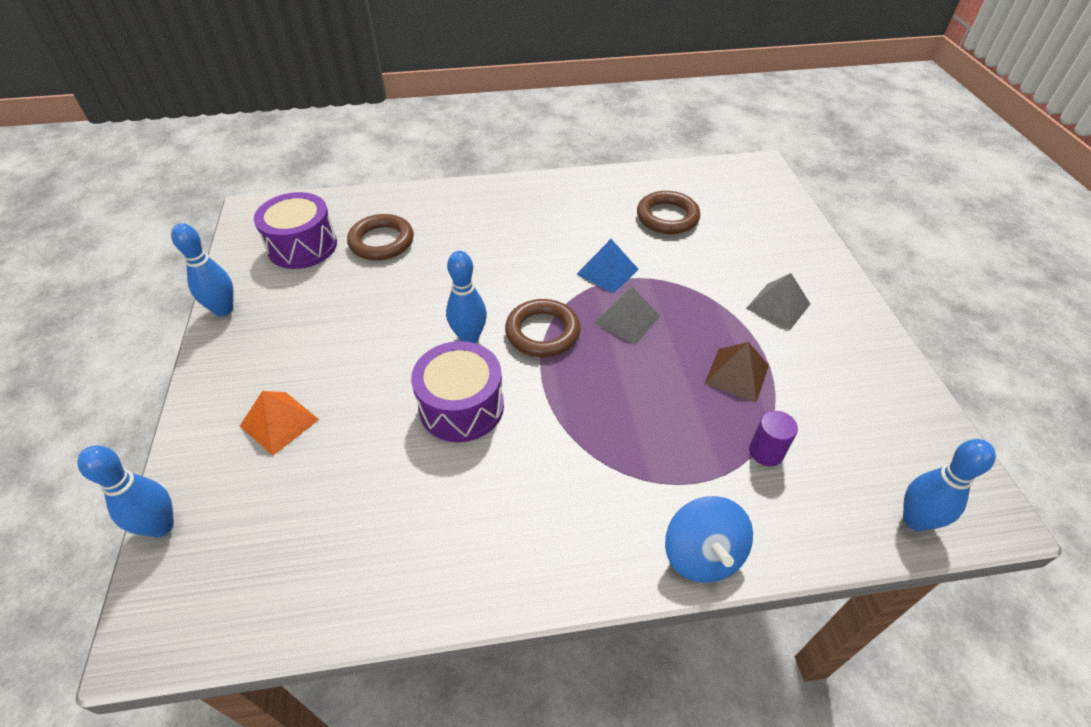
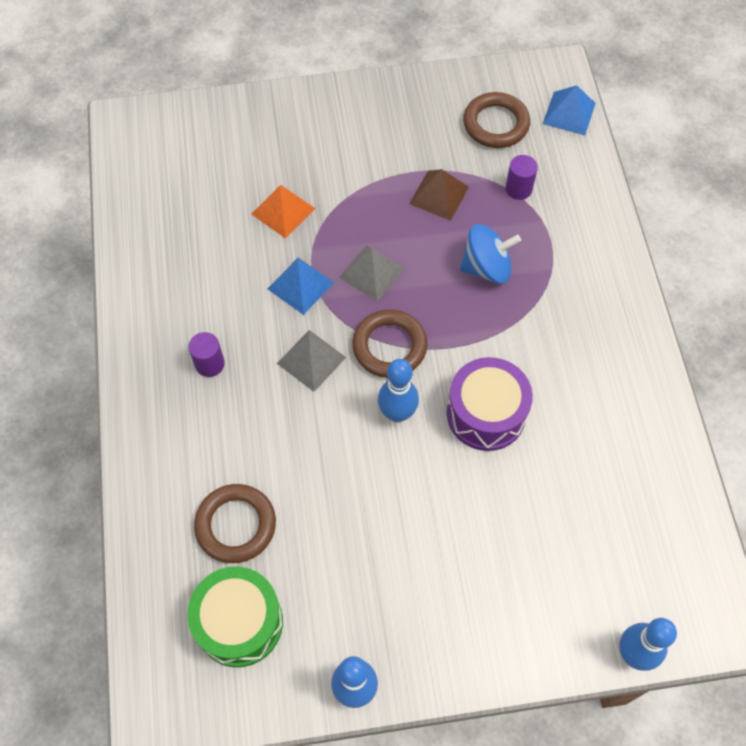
camera: 90 degrees left, 15 degrees up
orange pyramid [240,391,319,456] -> orange pyramid moved to [251,185,316,239]
purple drum [254,192,337,269] -> green drum [187,566,283,667]
brown ring [637,191,700,234] -> brown ring moved to [463,92,530,148]
blue spinning top [665,496,753,583] -> blue spinning top moved to [460,224,521,284]
grey pyramid [746,273,810,330] -> grey pyramid moved to [277,330,346,392]
blue bowling pin [903,439,996,531] -> blue pyramid [543,85,596,135]
none -> purple cylinder [188,332,225,377]

